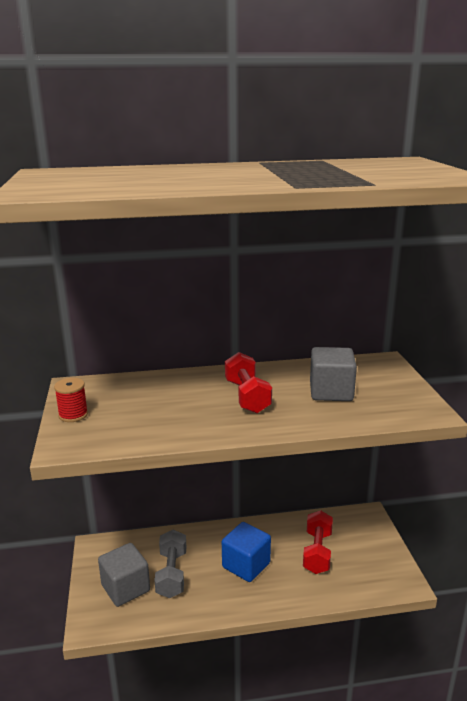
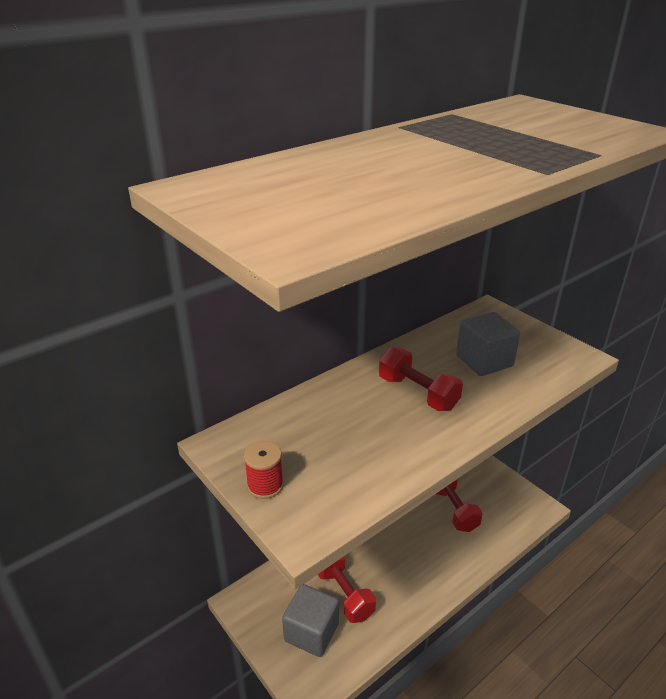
camera: 30 degrees left, 10 degrees up
grey dumbbell [154,530,186,598] -> red dumbbell [318,556,376,623]
blue cube [222,522,271,582] -> none

